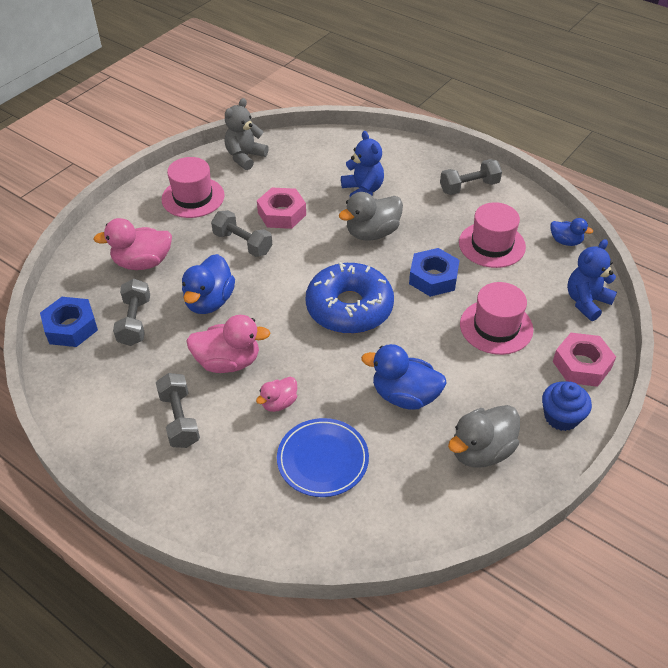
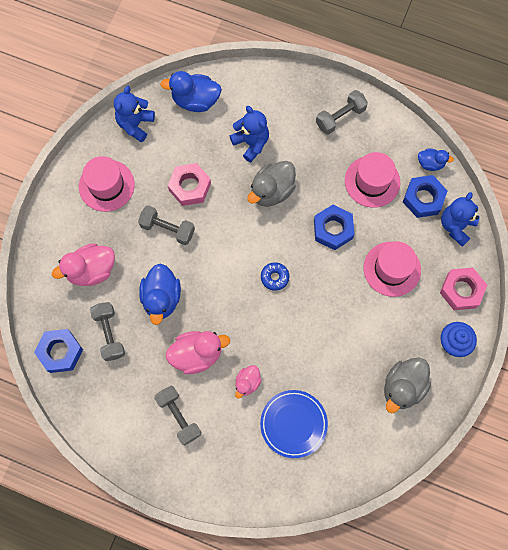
camera: 15 degrees left, 25 degrees up
grey teddy bear [225,98,269,170] -> blue teddy bear [114,86,155,142]
blue donut [306,262,394,334] -> blue donut [261,262,289,291], size x0.41
blue duck [361,344,447,410] -> blue duck moved to [160,71,222,112]
none -> blue nut [403,175,448,218]

